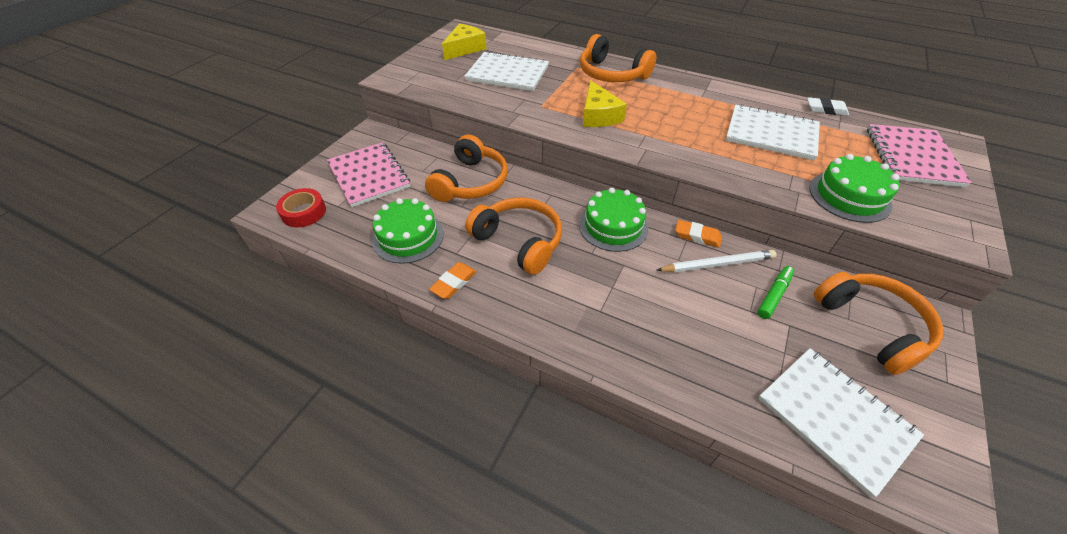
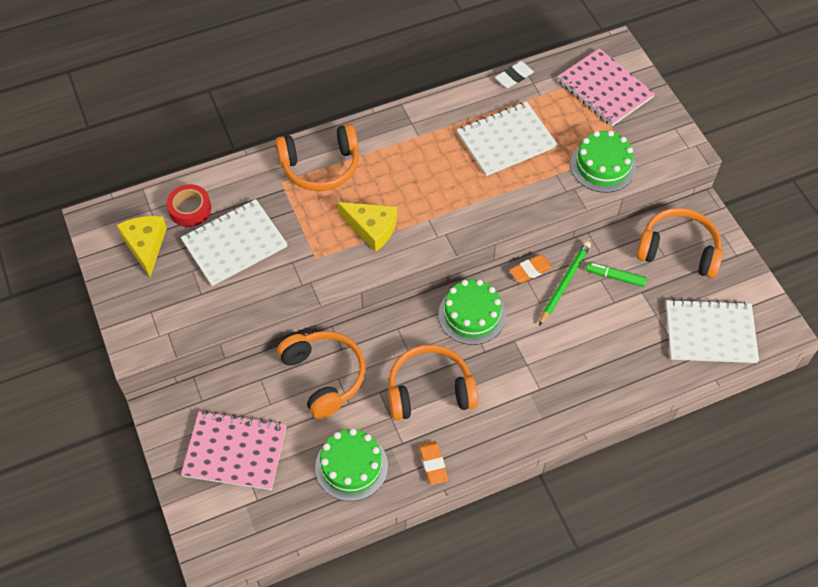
camera: 50 degrees left, 10 degrees up
red tape [276,188,326,227] -> red tape moved to [167,184,211,227]
white pencil [657,250,776,272] -> green pencil [539,241,591,326]
green marker [757,266,794,319] -> green marker turned 60 degrees counterclockwise [586,263,647,287]

